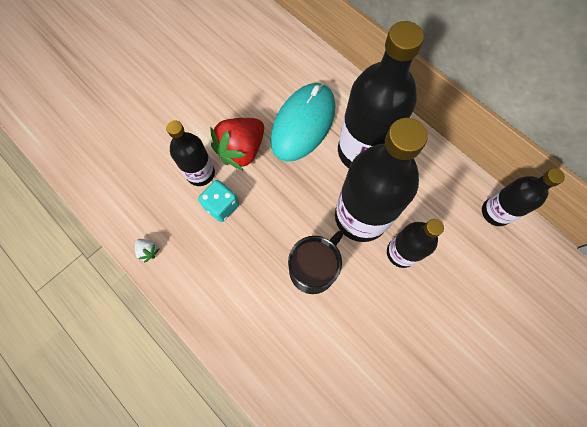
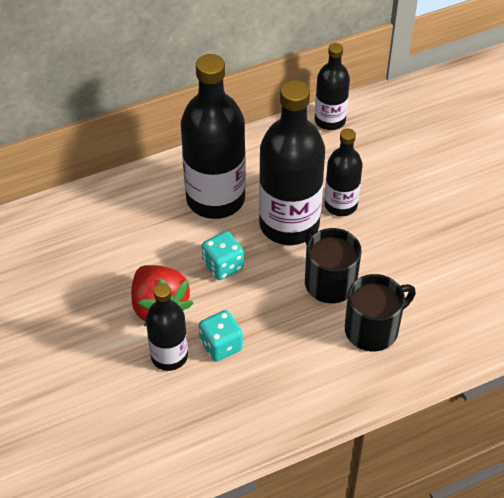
camera: 70 degrees left, 20 degrees down
white strawberry [135,239,159,263] -> none
turquoise mouse [270,83,335,162] -> none
none -> turquoise dice [202,231,244,280]
none -> black mug [345,274,416,351]

